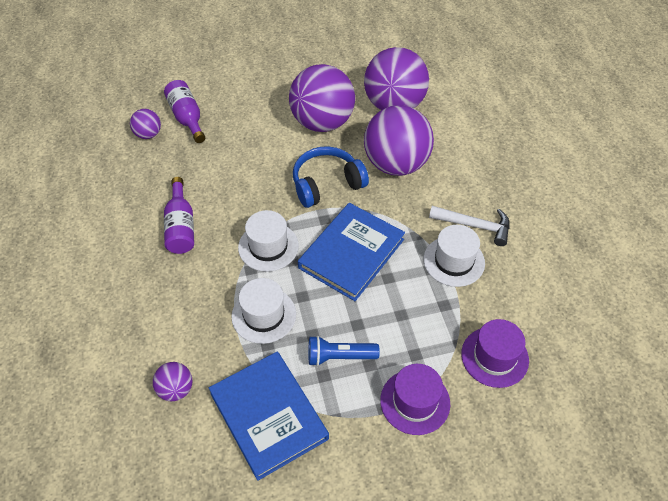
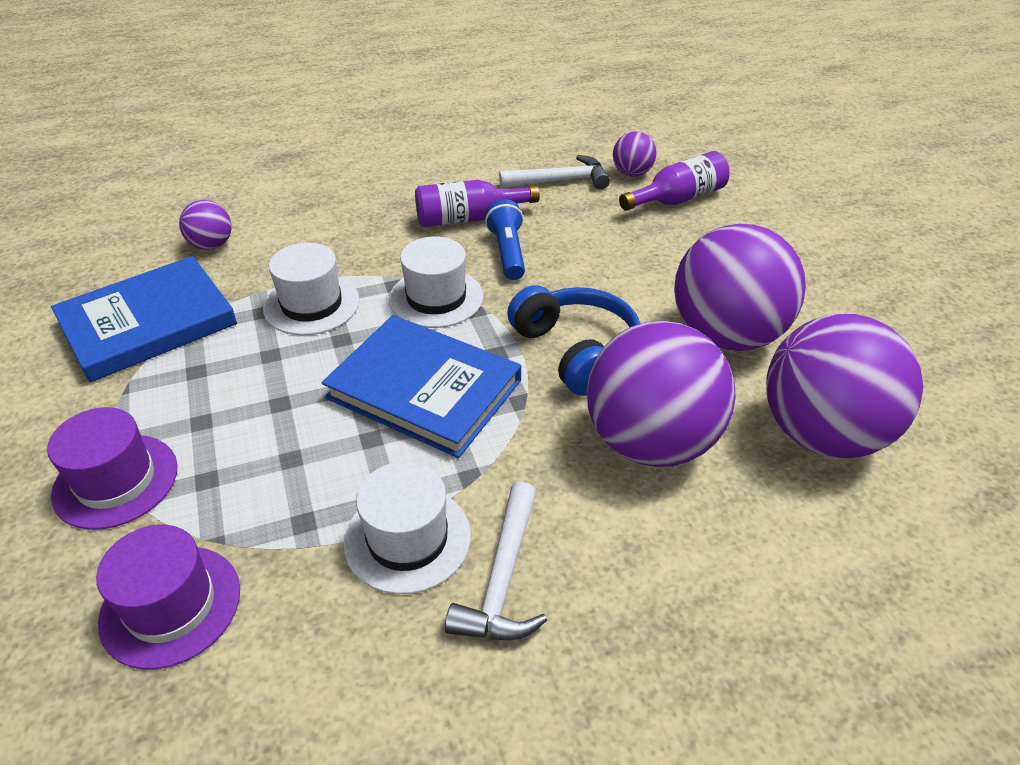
camera: 85 degrees right, 10 degrees down
blue flashlight [308,336,380,366] -> blue flashlight moved to [485,199,525,280]
none -> white hammer [499,155,610,189]

